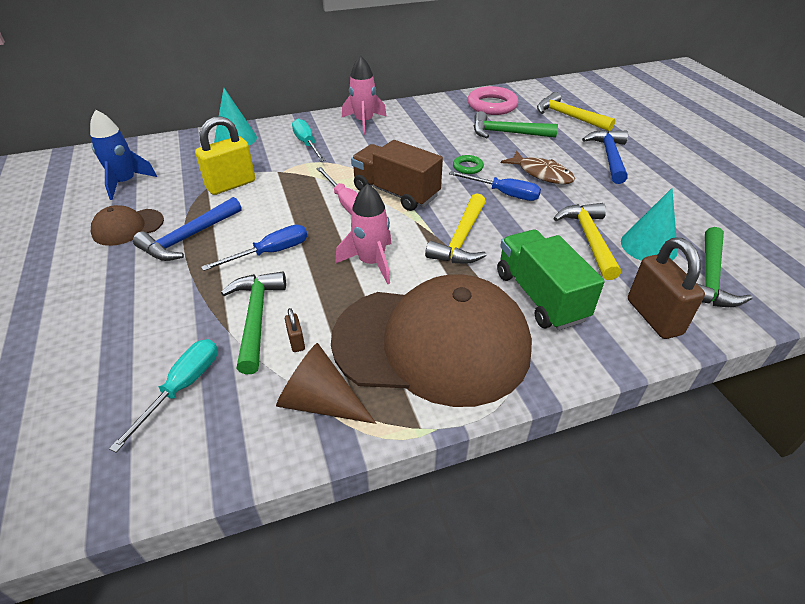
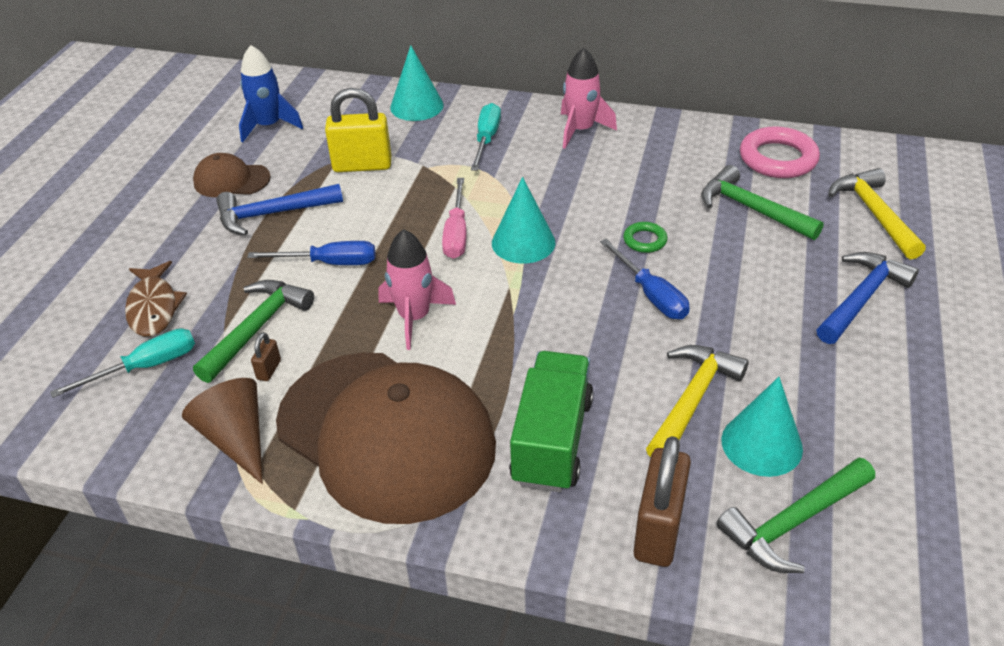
camera: 35 degrees right, 0 degrees up
brown truck [351,140,443,211] -> turquoise cone [492,177,555,264]
yellow hammer [425,193,486,264] -> none
brown fish [501,151,575,184] -> brown fish moved to [125,261,187,337]

